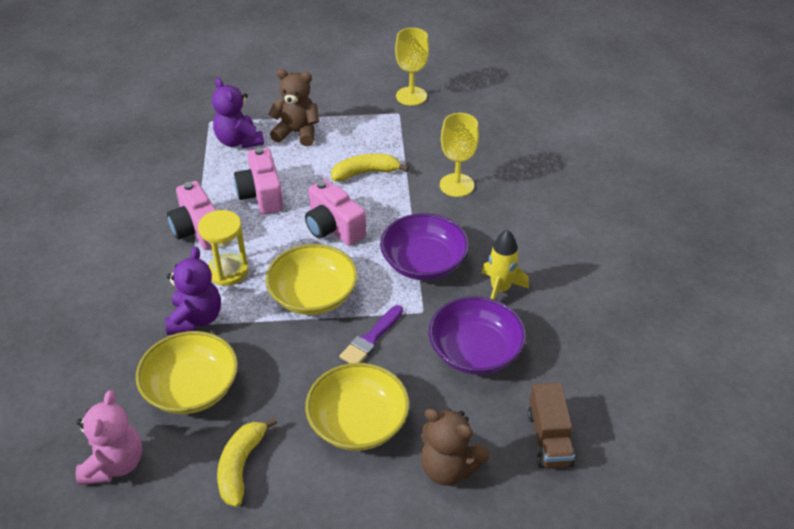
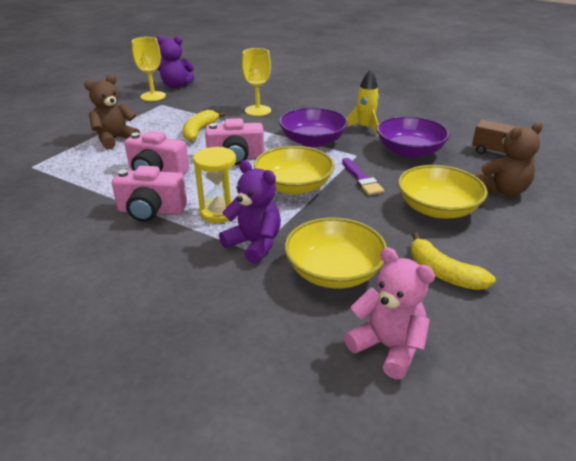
camera: 55 degrees left, 10 degrees down
purple teddy bear [212,78,264,149] -> purple teddy bear moved to [156,35,194,88]

